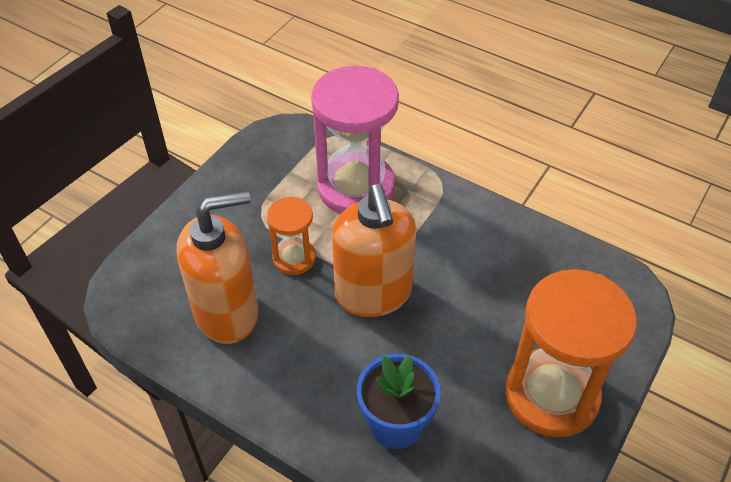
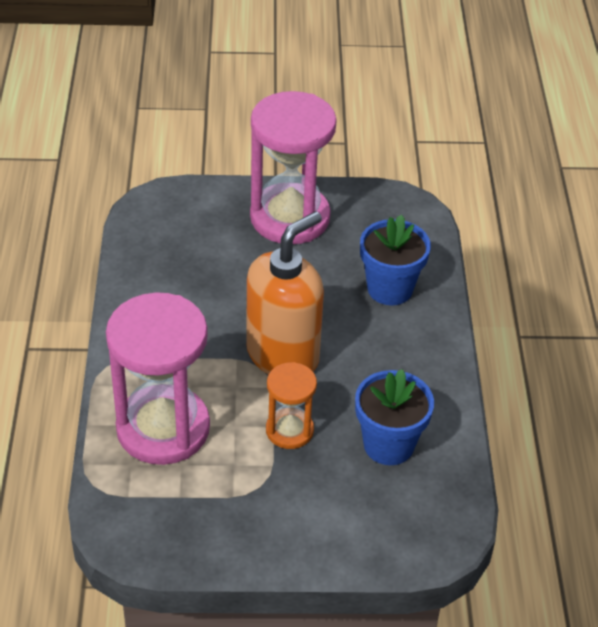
camera: 125 degrees left, 5 degrees down
orange soap dispenser [177,191,258,344] -> blue flower pot [355,369,434,465]
orange hourglass [505,269,637,437] -> pink hourglass [250,91,337,244]

